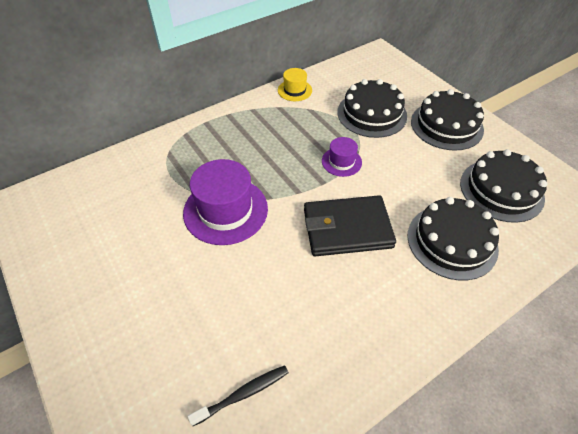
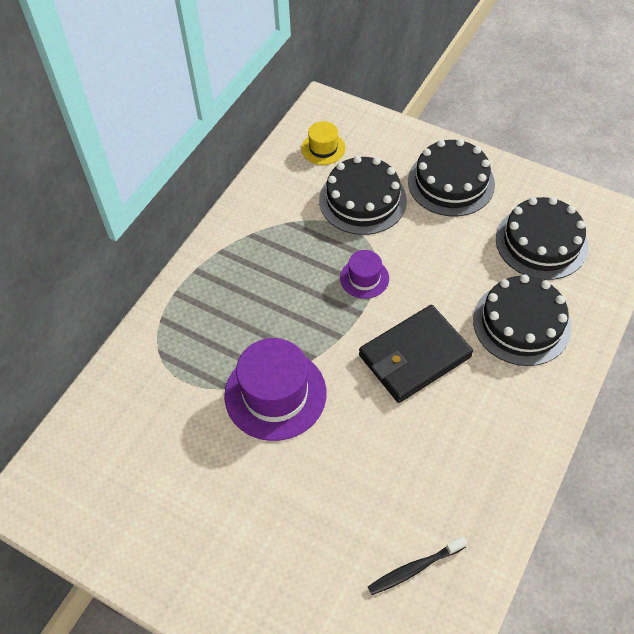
camera: 25 degrees left, 5 degrees up
black toothbrush [188,365,289,426] -> black toothbrush turned 150 degrees counterclockwise [368,537,467,595]
yellow hat [278,68,312,101] -> yellow hat moved to [301,121,346,165]

